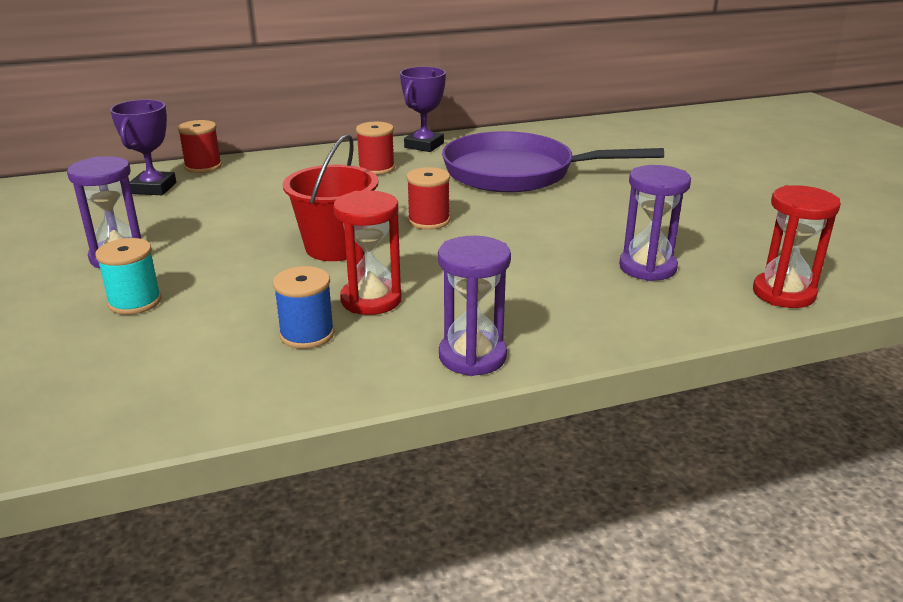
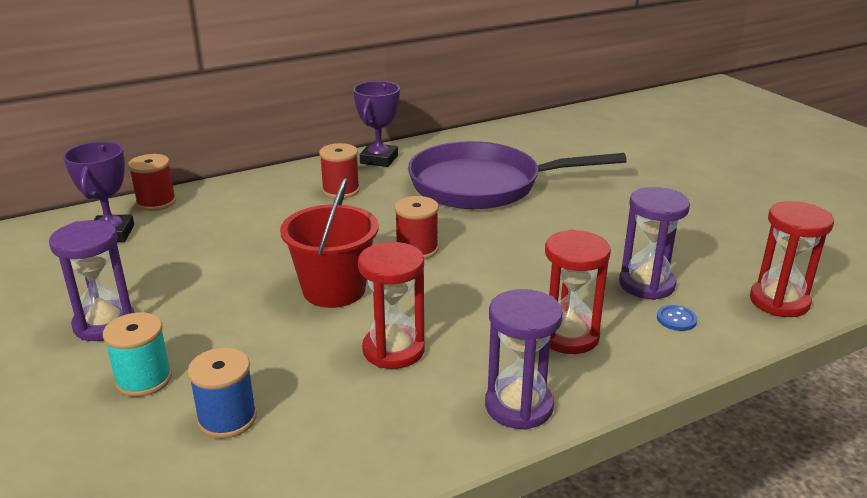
camera: 10 degrees left, 0 degrees up
blue spool [273,266,335,349] -> blue spool moved to [187,348,257,439]
none -> red hourglass [545,229,611,354]
none -> blue button [657,305,697,331]

